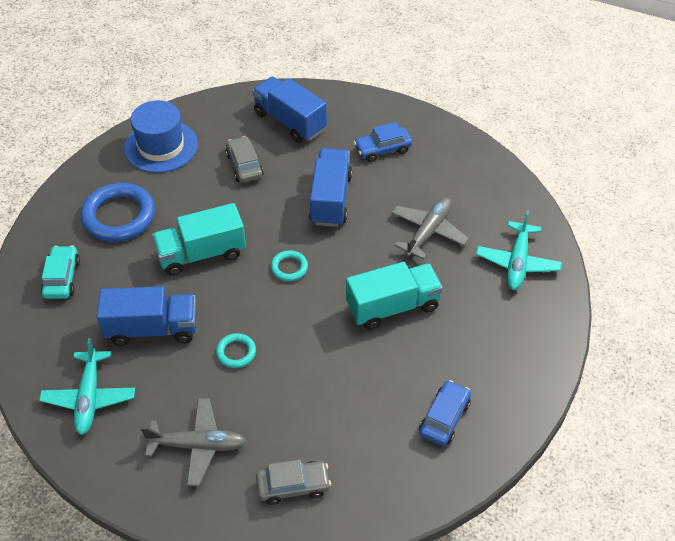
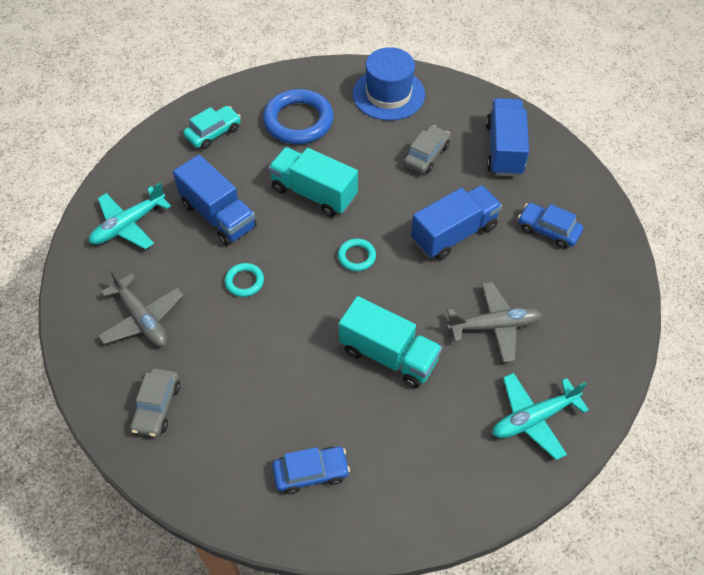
camera: 50 degrees right, 5 degrees up
grey car [256,459,331,505] -> grey car turned 60 degrees clockwise [130,368,180,437]

